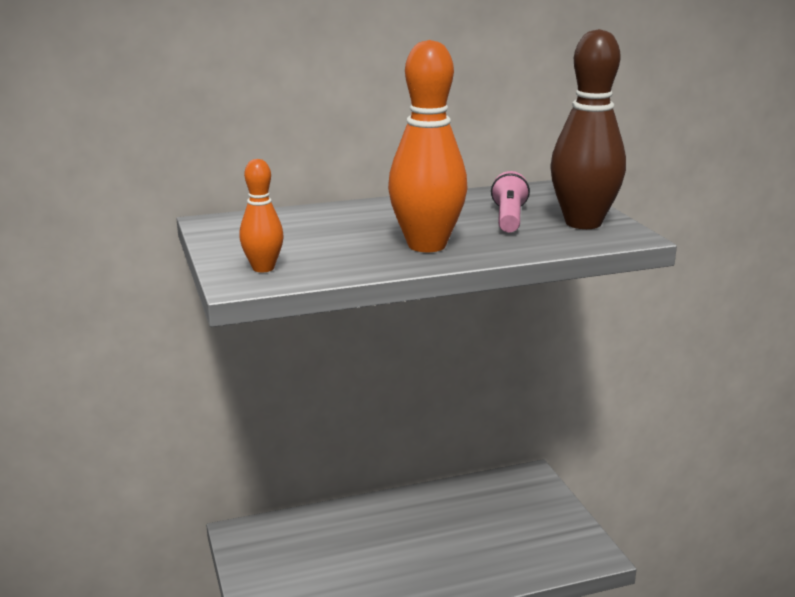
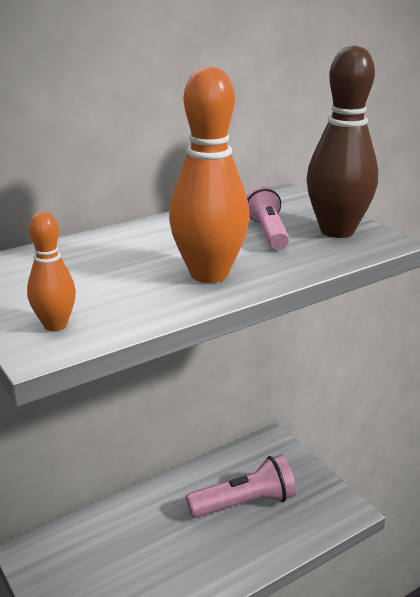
camera: 15 degrees left, 5 degrees up
none -> pink flashlight [186,455,296,518]

